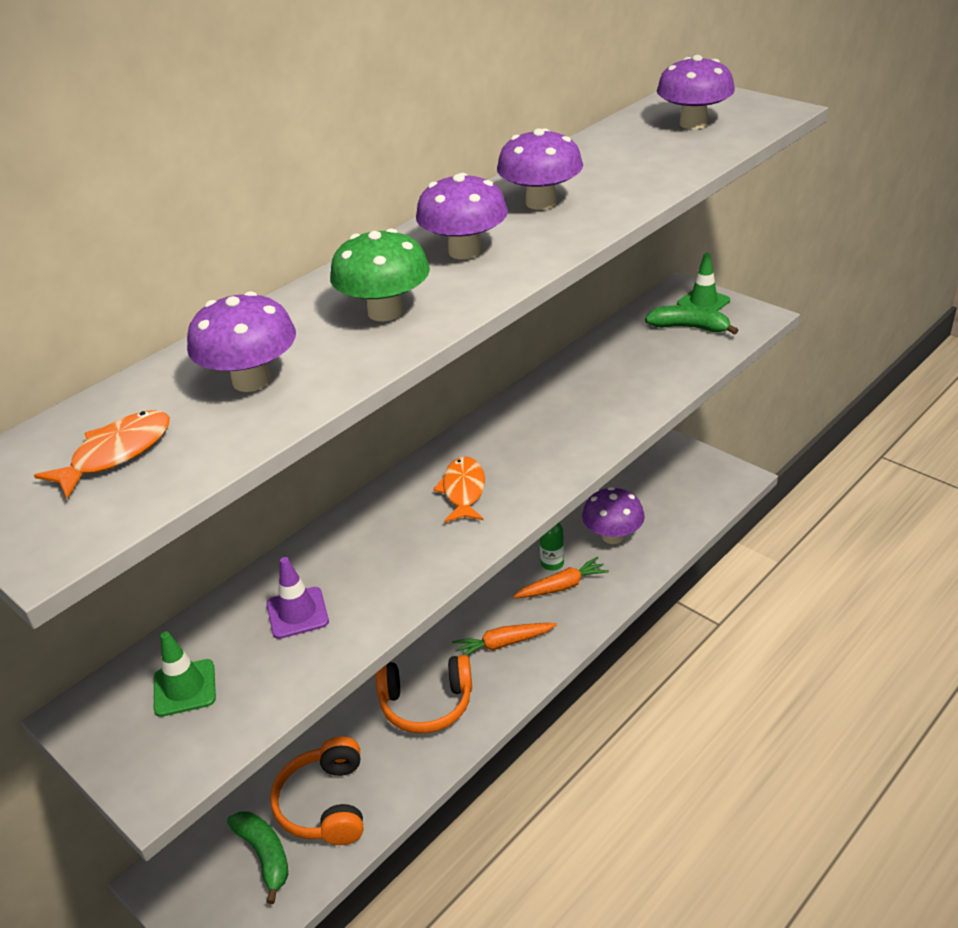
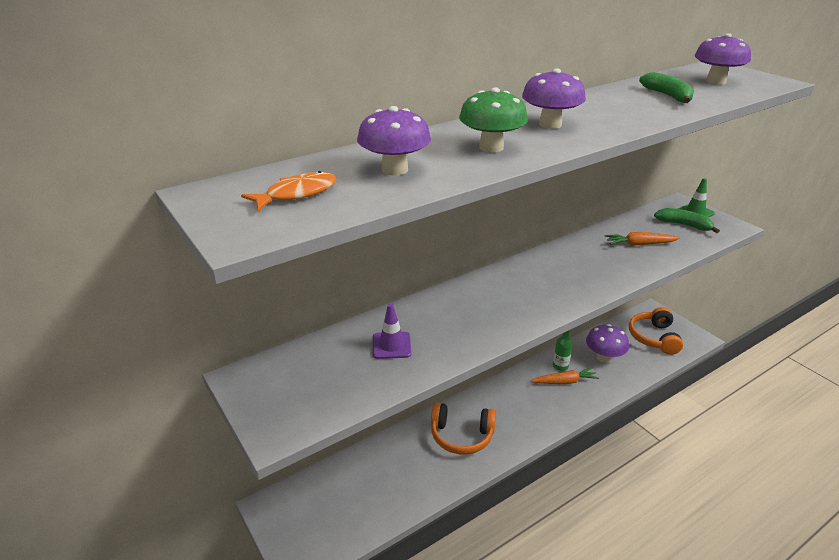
camera: 10 degrees right, 5 degrees down
green traffic cone [154,631,216,717] -> none
green banana [227,812,288,904] -> green banana moved to [639,72,694,103]
orange headphones [270,736,363,845] -> orange headphones moved to [629,307,683,355]
orange fish [433,456,485,523] -> none
orange carrot [452,623,557,655] -> orange carrot moved to [605,232,680,246]
purple mushroom [497,128,583,210] -> none

